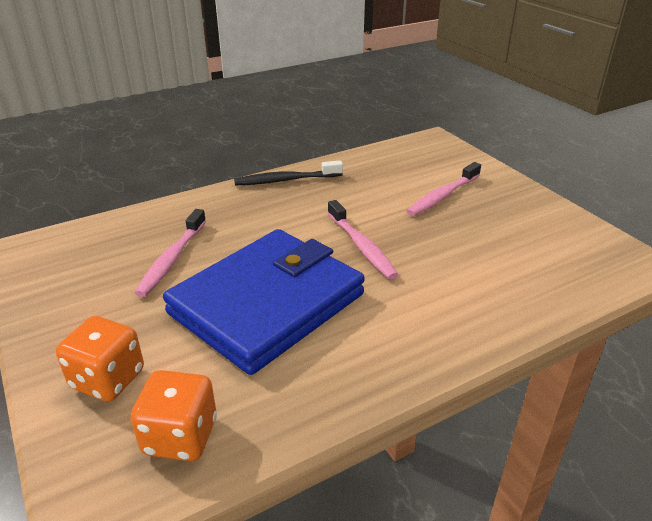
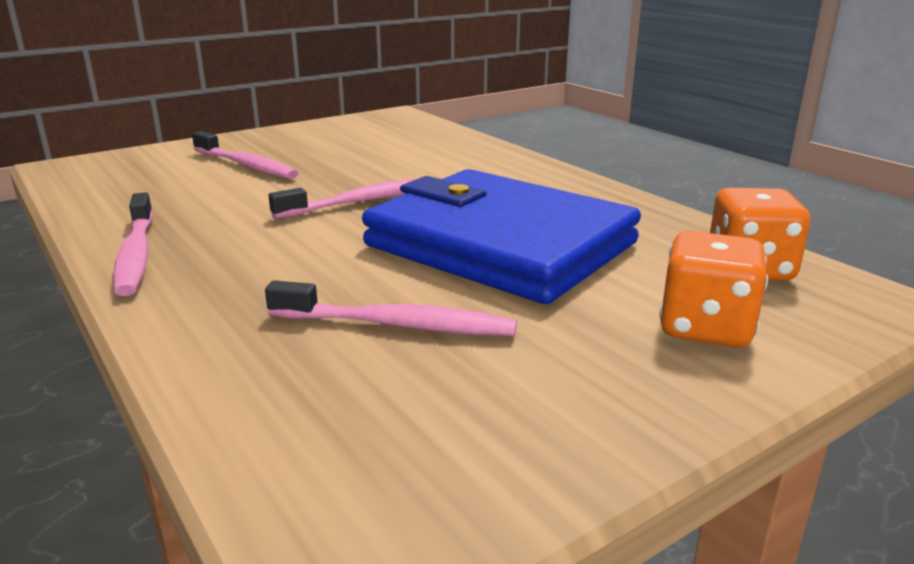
camera: 95 degrees left, 10 degrees down
black toothbrush [234,161,343,185] -> pink toothbrush [113,192,153,296]

